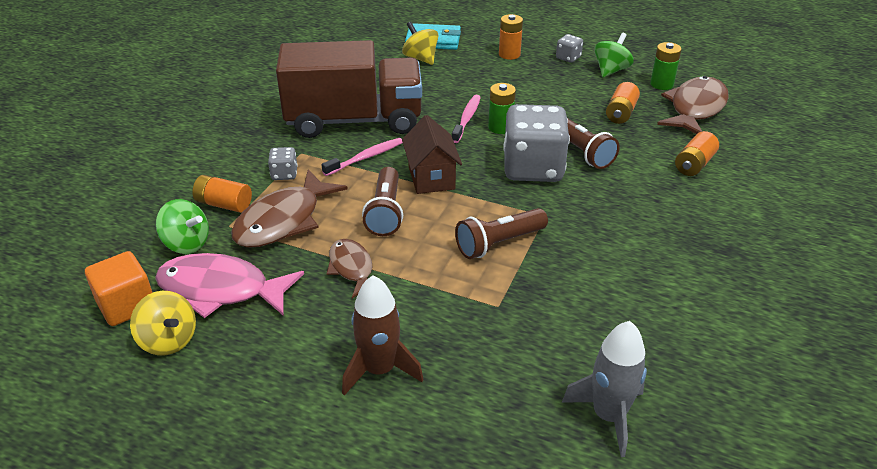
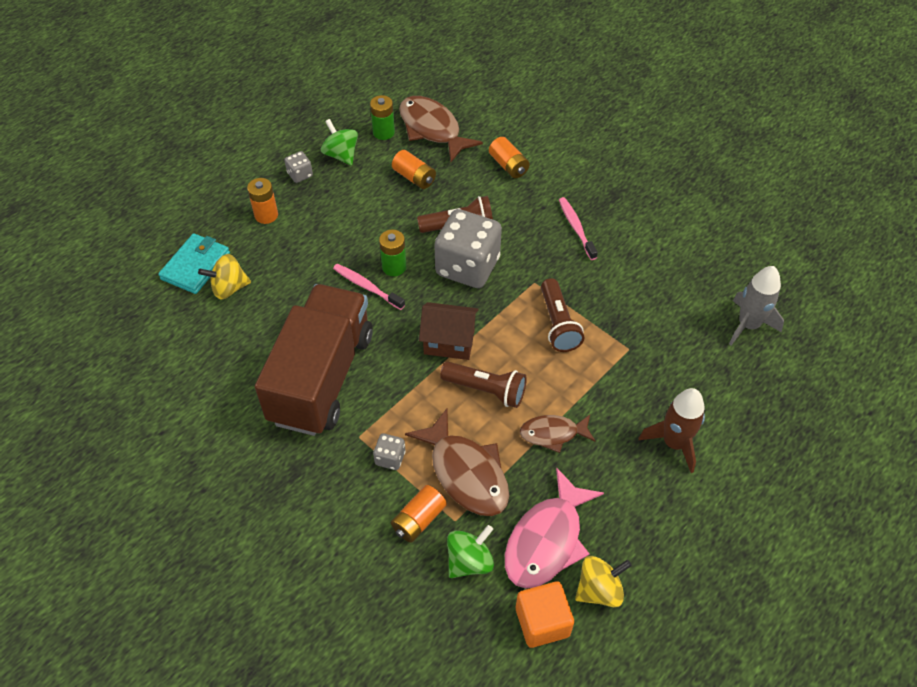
camera: 70 degrees left, 15 degrees up
pink toothbrush [322,138,403,176] -> pink toothbrush moved to [559,197,598,260]

